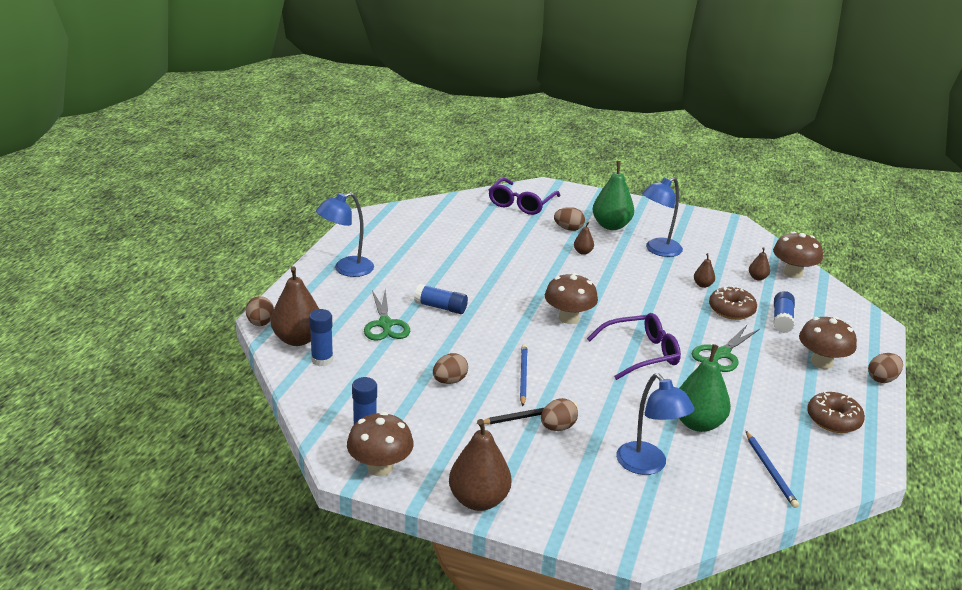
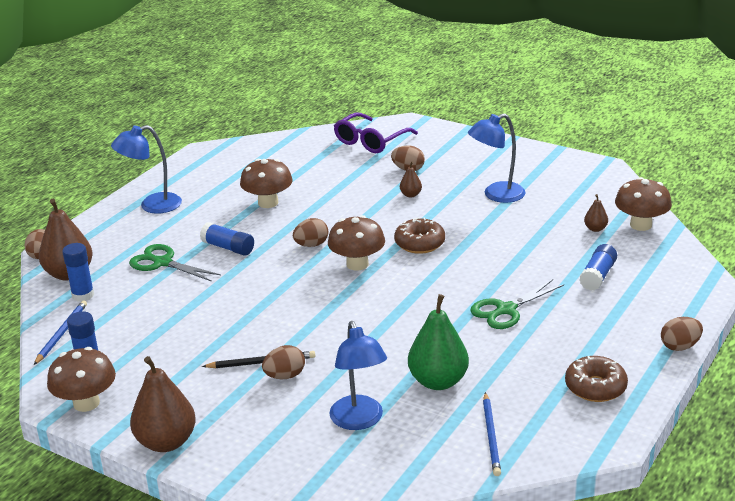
camera: 15 degrees right, 0 degrees up
green scissors [364,290,410,341] -> green scissors turned 120 degrees clockwise [129,244,221,282]
brown egg [433,353,468,384] -> brown egg moved to [293,218,329,247]
blue pencil [520,344,528,406] -> blue pencil moved to [34,300,87,365]
purple glasses [587,313,681,380] -> none
green pear [592,161,634,230] -> none
brown pear [694,253,715,288] -> none
brown donut [709,286,757,320] -> brown donut moved to [394,217,445,254]
brown mushroom [799,317,857,369] -> brown mushroom moved to [240,159,293,208]

